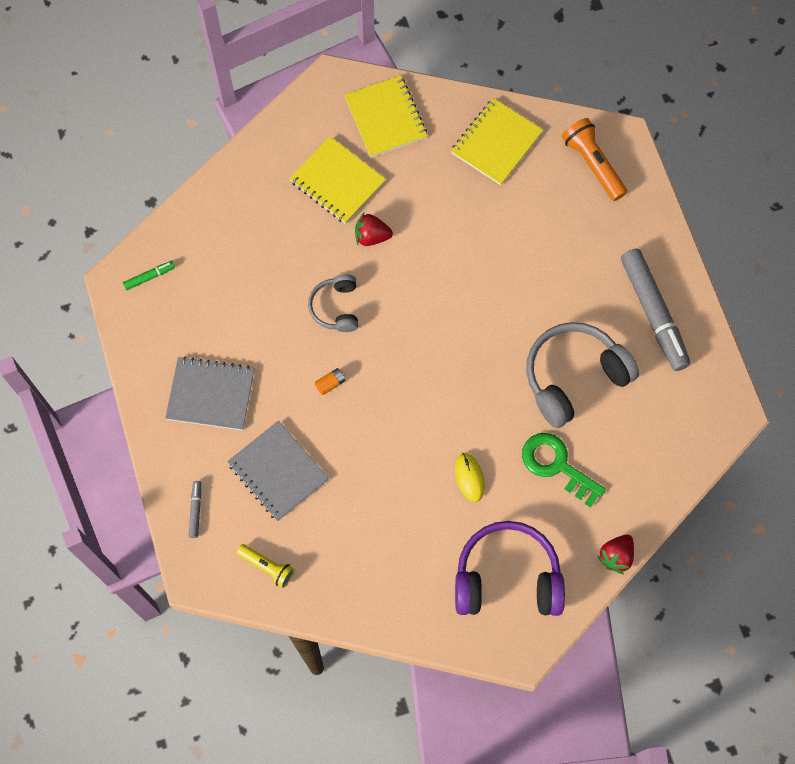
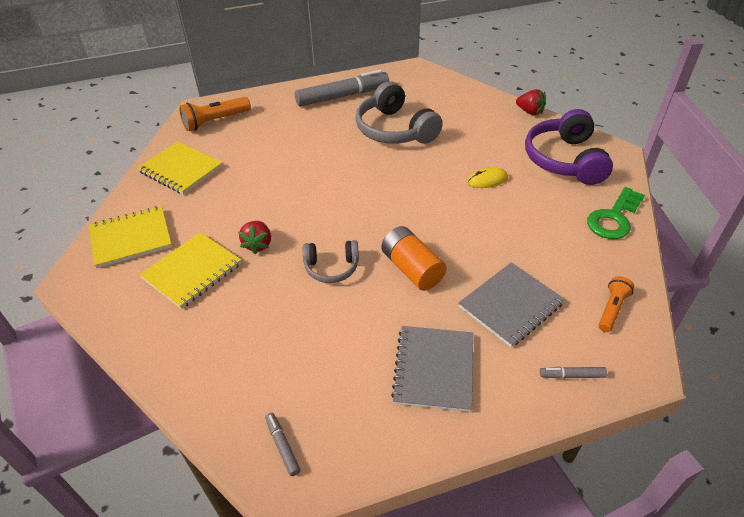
camera: 90 degrees left, 25 degrees down
green marker [123,261,175,290] -> grey marker [265,413,301,476]
yellow flashlight [236,544,295,588] -> orange flashlight [598,276,634,332]
orange battery [314,368,345,395] -> orange battery [381,226,447,291], size x2.26
green key [522,433,606,508] -> green key moved to [587,187,645,239]

